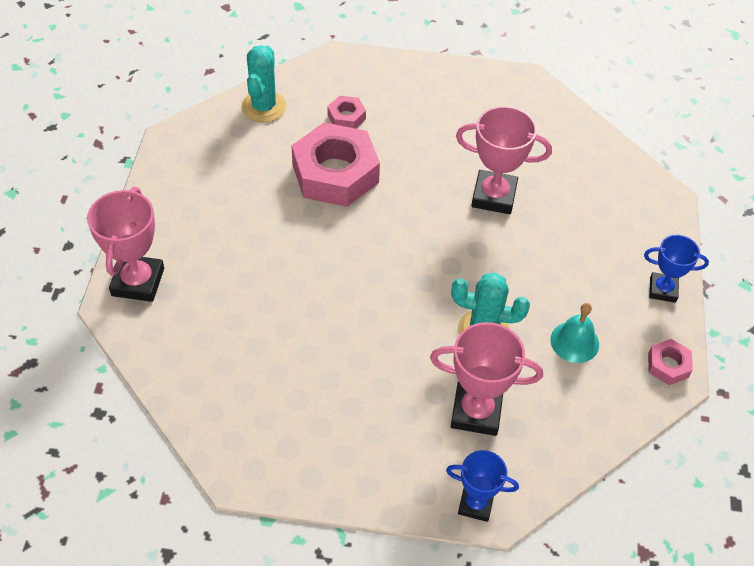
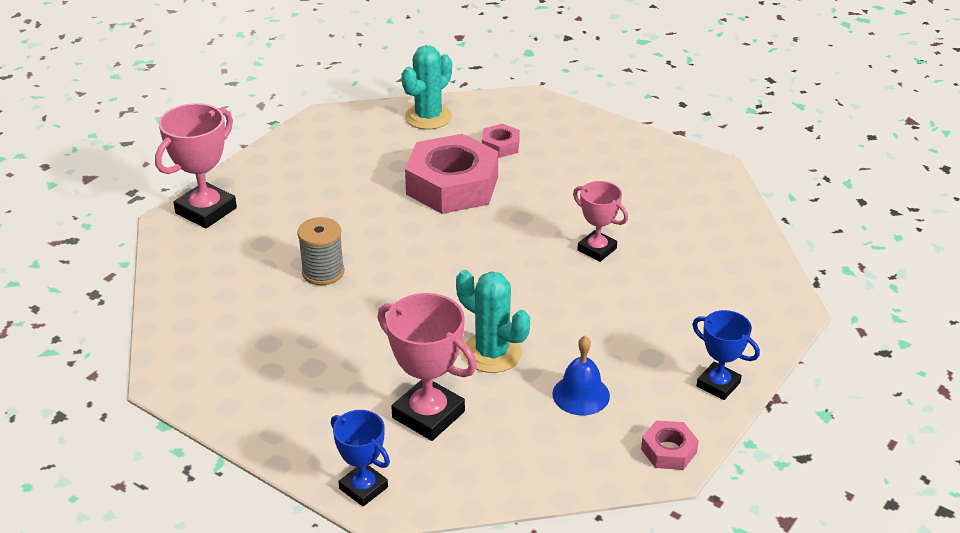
camera: 30 degrees right, 15 degrees down
pink trophy [456,106,552,214] -> pink trophy [573,181,628,262], size x0.63
turquoise bell [550,303,599,363] -> blue bell [552,336,610,415]
none -> grey spool [297,217,344,285]

